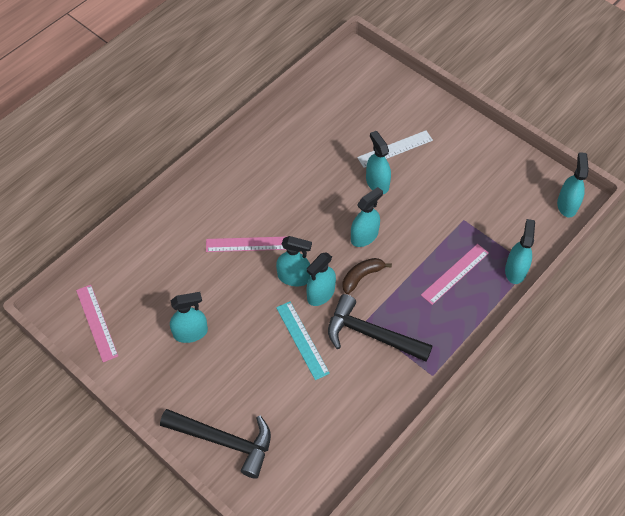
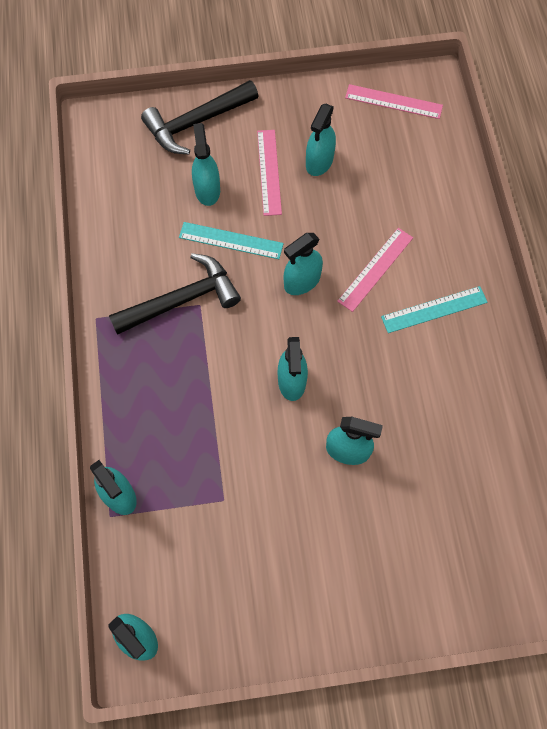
camera: 130 degrees right, 10 degrees up
turquoise spray bottle [306,252,336,306] -> turquoise spray bottle moved to [192,123,220,206]
brown banana [343,258,392,294] -> none
white ruler [357,130,433,168] -> none
pink ruler [421,244,489,305] -> pink ruler moved to [257,130,282,216]
none -> turquoise ruler [381,286,488,333]

